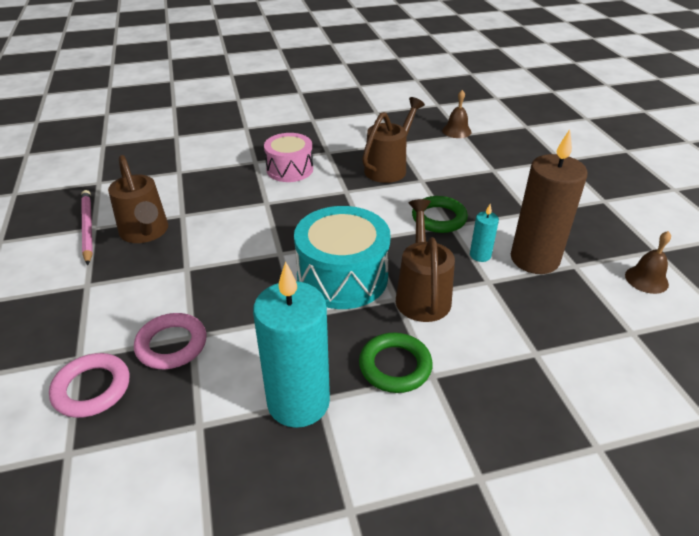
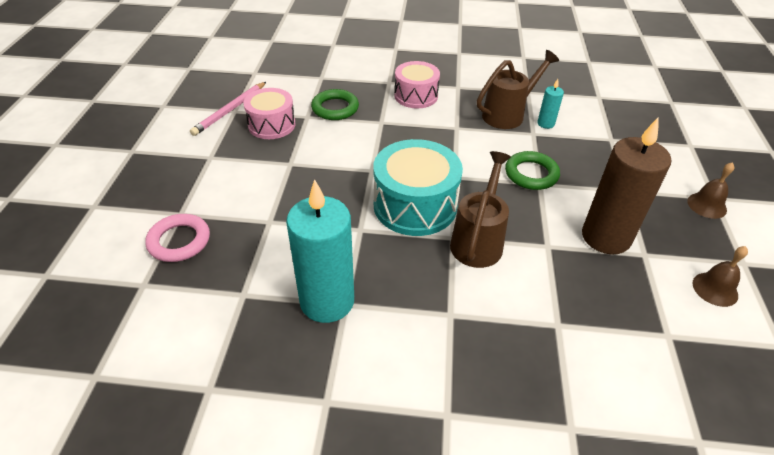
camera: 20 degrees right, 5 degrees up
pink pencil [81,190,93,265] -> pink pencil turned 150 degrees counterclockwise [190,82,266,136]
brown watering can [108,155,168,243] -> pink drum [243,88,295,139]
pink ring [134,313,206,369] -> none
green ring [359,333,433,393] -> green ring moved to [311,89,359,120]
brown bell [442,90,472,138] -> brown bell moved to [687,162,735,219]
turquoise candle [470,204,499,262] -> turquoise candle moved to [537,79,564,129]

